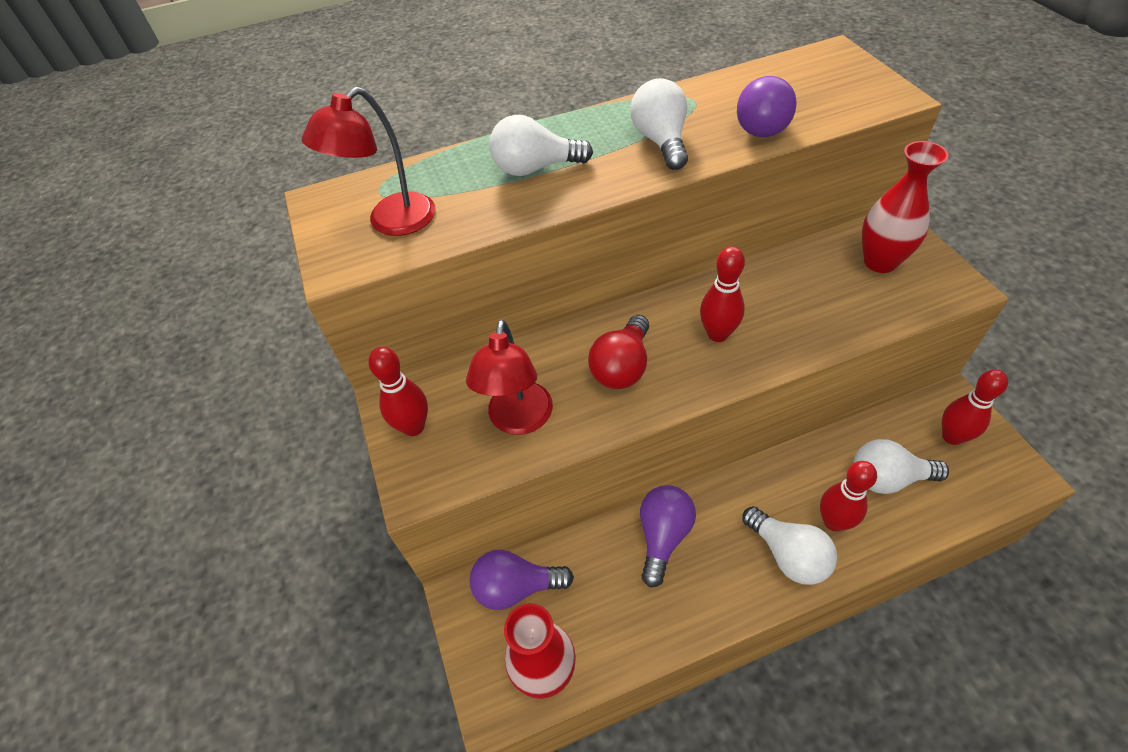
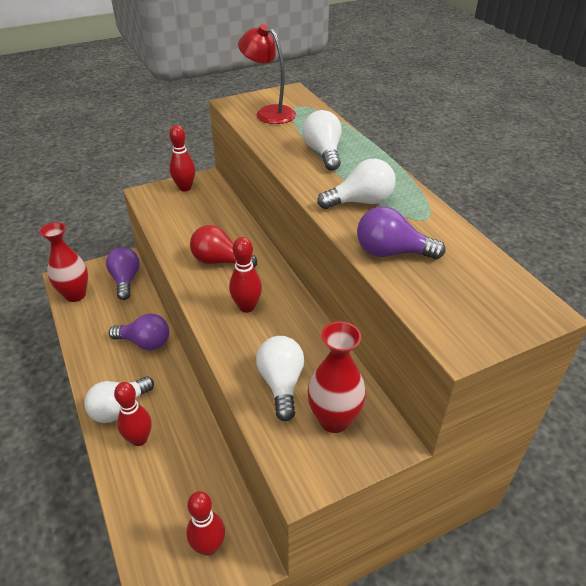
camera: 80 degrees right, 10 degrees down
red lamp [466,319,553,435] -> none
white light bulb [854,439,949,494] -> white light bulb moved to [256,336,304,421]

